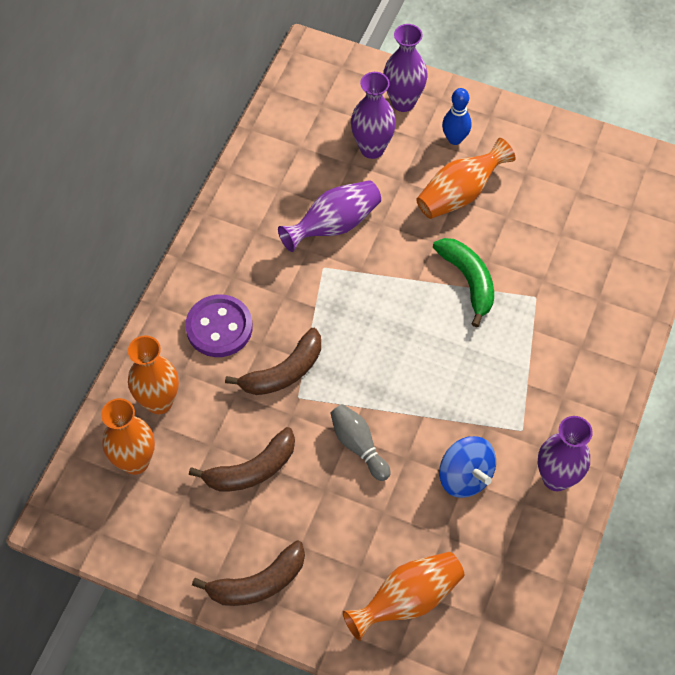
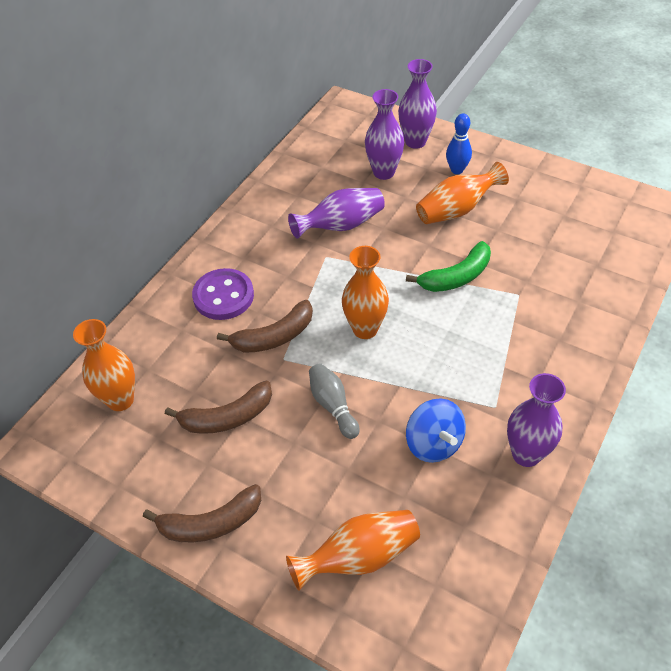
camera: 10 degrees right, 10 degrees down
orange vase [128,335,179,414] -> orange vase moved to [342,246,389,339]
green banana [433,238,494,327] -> green banana turned 75 degrees clockwise [406,241,491,292]

